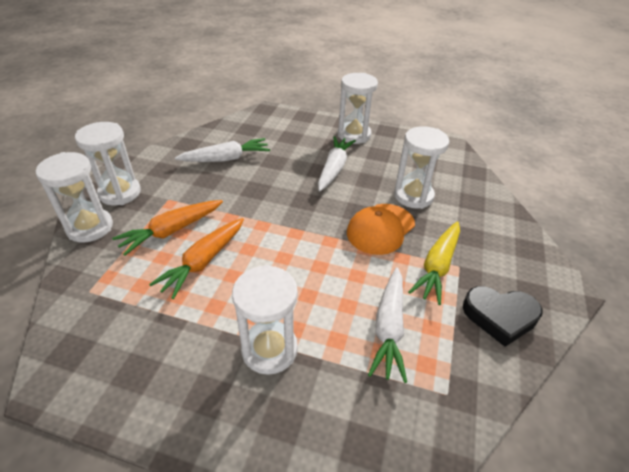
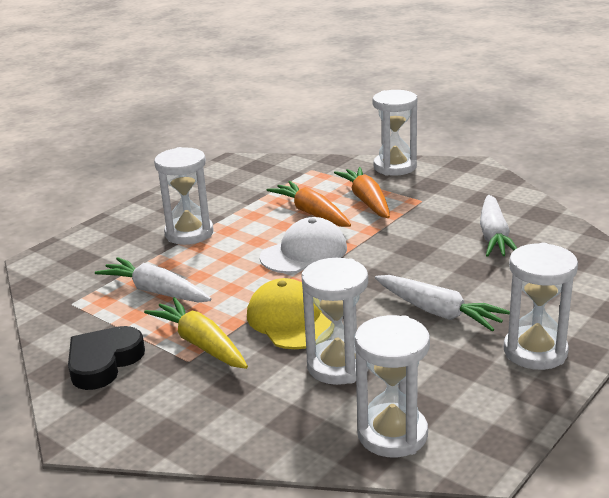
camera: 115 degrees right, 15 degrees down
white hourglass [75,122,141,206] -> white hourglass moved to [355,315,430,457]
orange cap [347,204,415,255] -> yellow cap [247,278,332,349]
none -> white cap [260,217,347,273]

